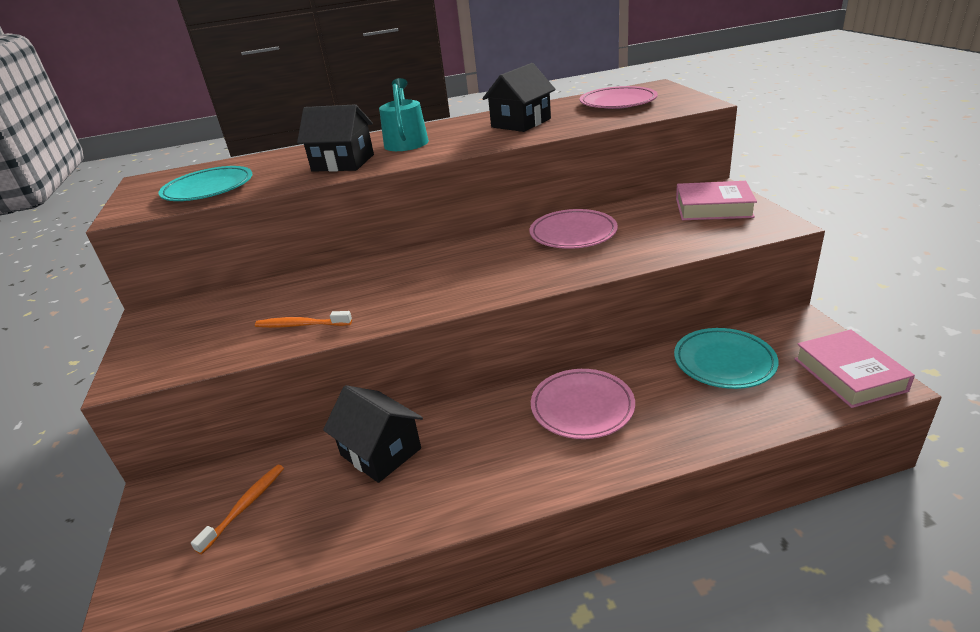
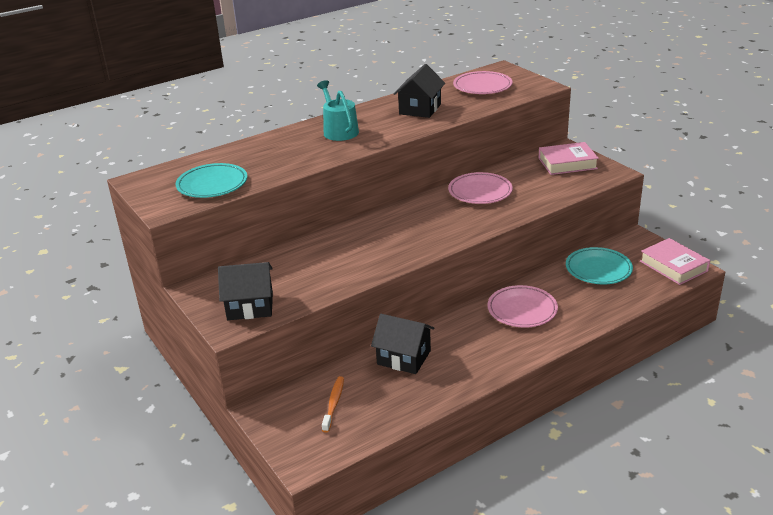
camera: 20 degrees left, 0 degrees up
orange toothbrush [255,311,352,328] -> none
black house [297,104,374,172] -> black house moved to [218,262,273,320]

